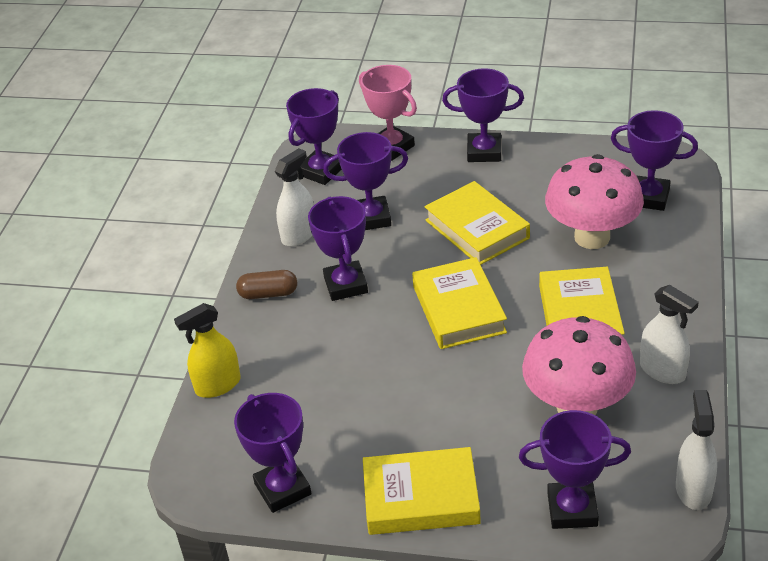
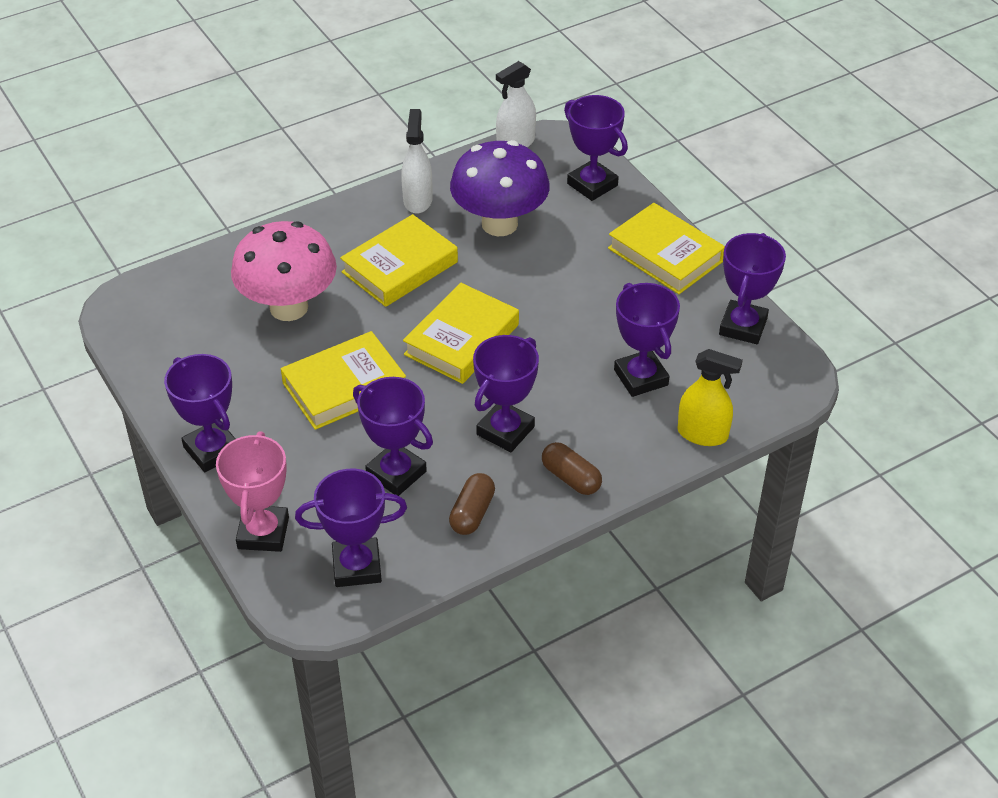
camera: 135 degrees left, 5 degrees up
white spray bottle [275,148,314,246] -> brown capsule [449,473,495,535]
yellow book [425,181,530,265] -> yellow book turned 45 degrees clockwise [281,331,406,430]
pink mushroom [522,316,636,415] -> purple mushroom [450,140,550,236]
purple trophy [611,110,698,211] -> purple trophy moved to [614,283,680,397]

